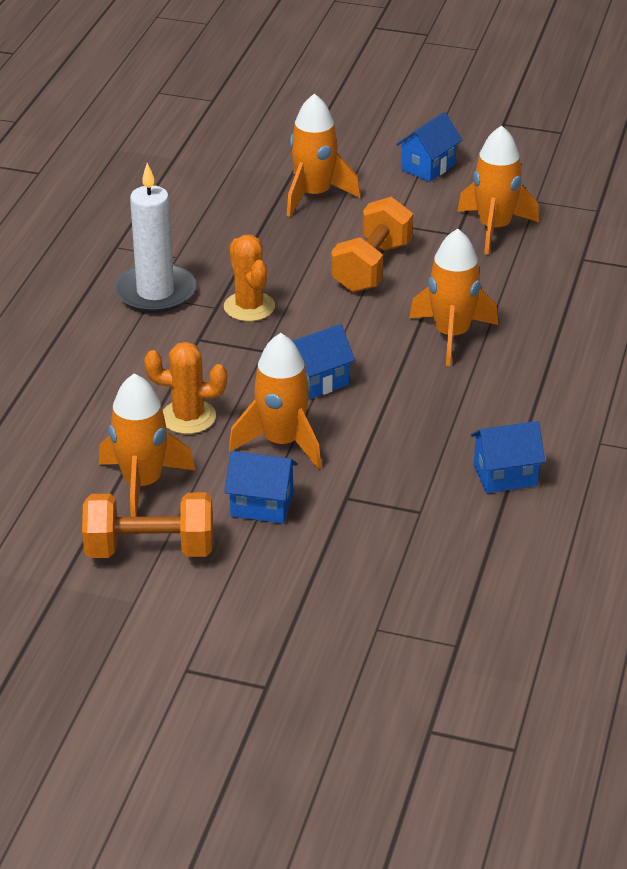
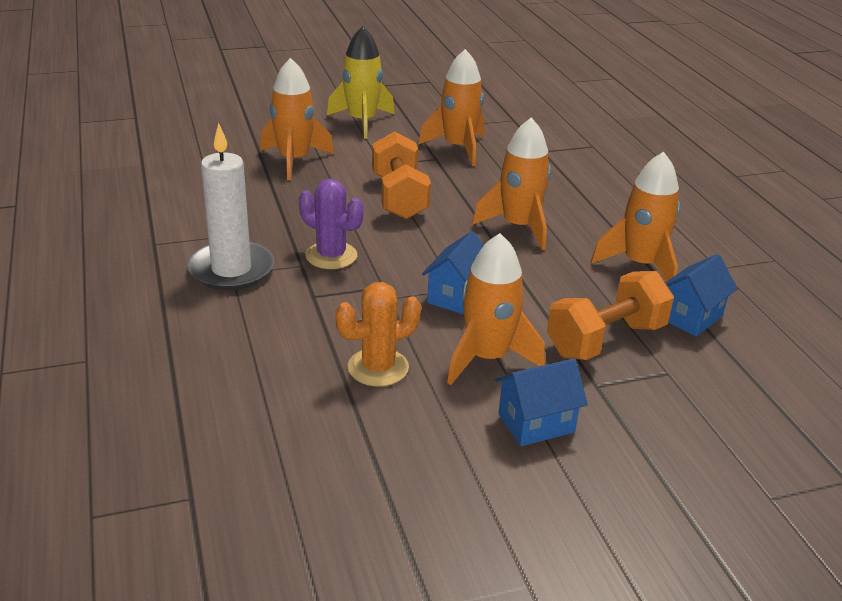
camera: 35 degrees left, 5 degrees down
orange dumbbell [82,492,213,558] -> orange dumbbell moved to [547,271,674,360]
orange rocket [99,373,195,517] -> orange rocket moved to [591,152,680,282]
orange cactus [224,235,275,322] -> purple cactus [299,179,363,269]
blue house [396,112,462,182] -> yellow rocket [327,26,395,139]

